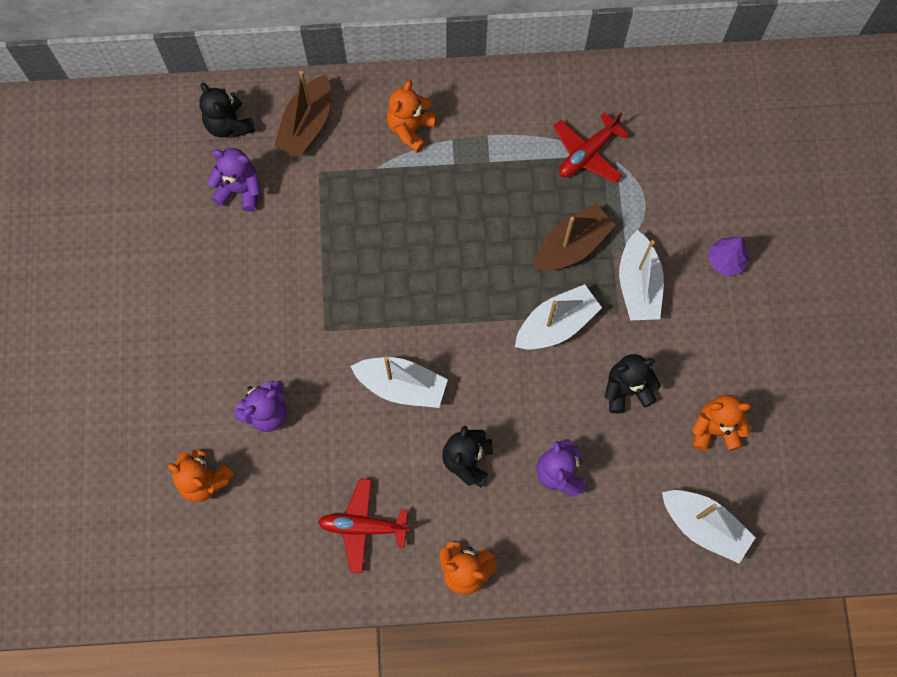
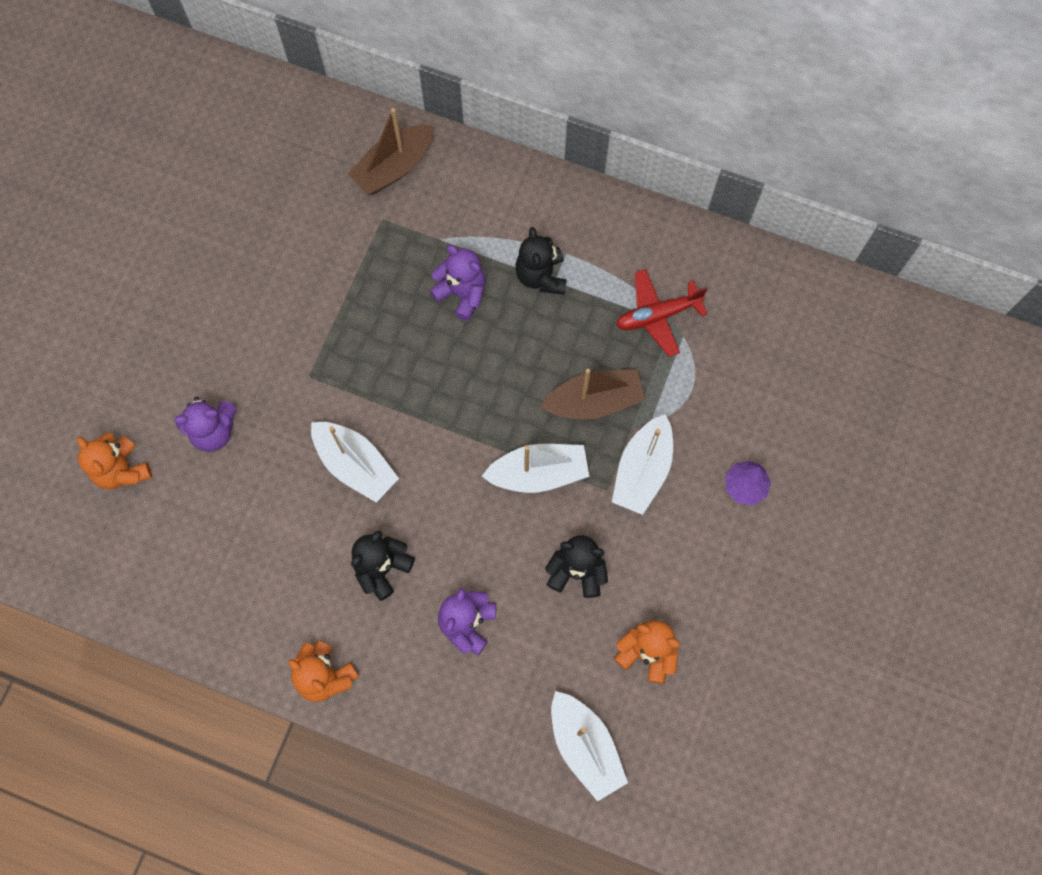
camera: 25 degrees right, 0 degrees up
black teddy bear [199,83,255,138] -> black teddy bear moved to [515,227,567,295]
purple teddy bear [208,148,261,212] -> purple teddy bear moved to [429,245,486,321]
red plane [318,478,410,573] -> none
orange teddy bear [387,80,437,153] -> none

